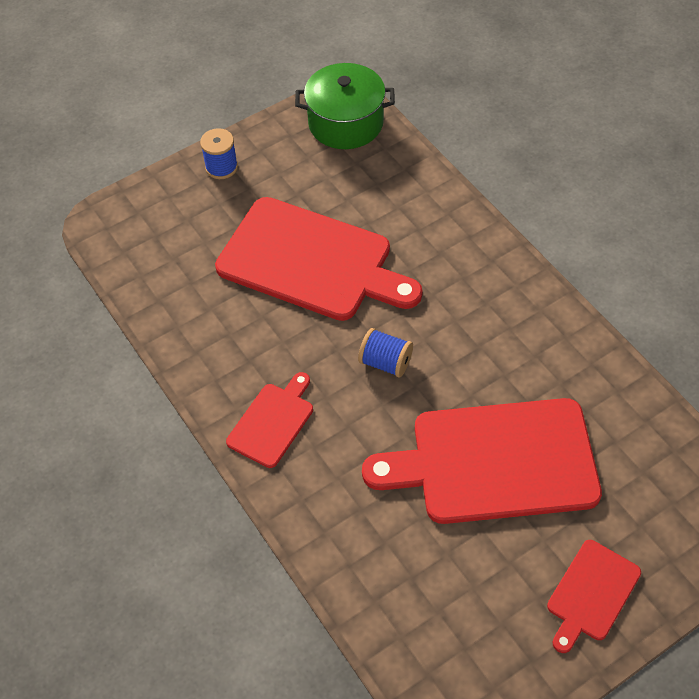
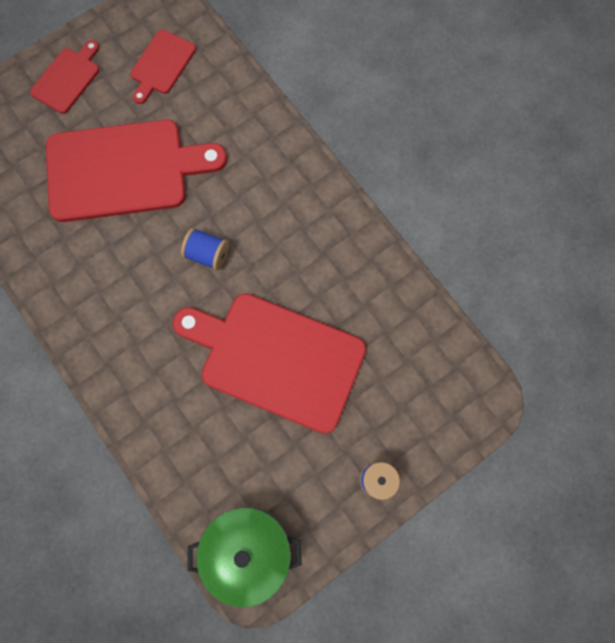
camera: 175 degrees right, 20 degrees up
red cutting board [226,372,313,468] -> red cutting board moved to [130,30,196,104]

